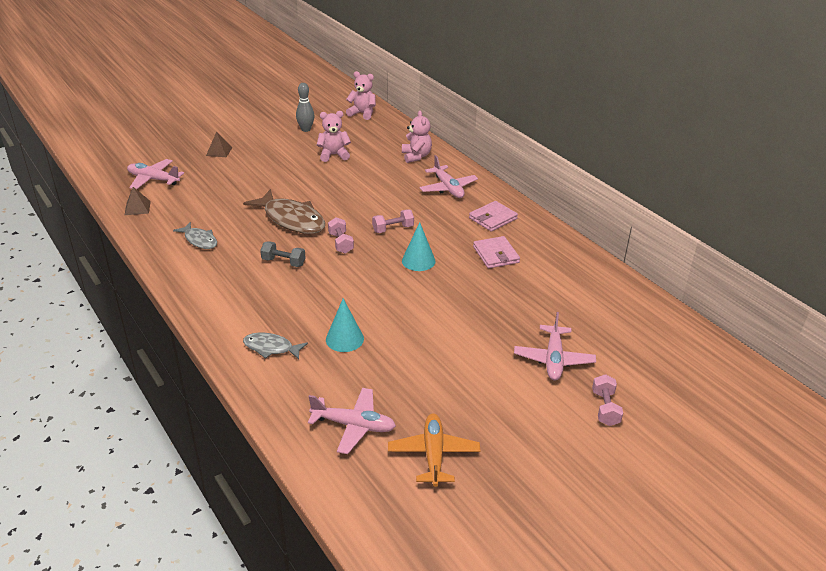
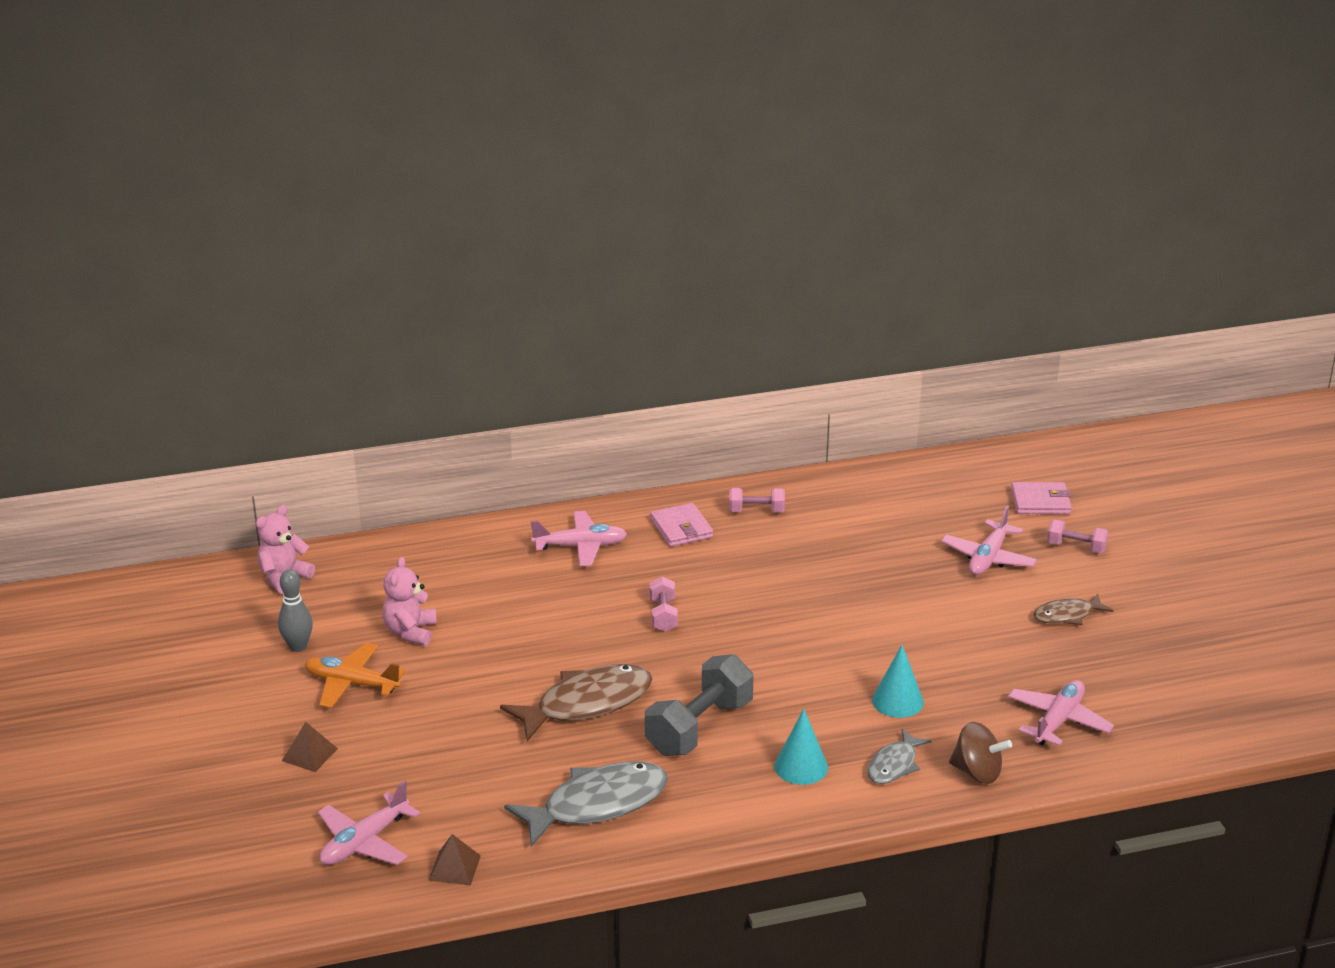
camera: 70 degrees left, 5 degrees down
grey fish [173,222,217,249] -> grey fish [504,761,668,847], size x1.81
grey dumbbell [260,241,306,267] -> grey dumbbell [645,654,754,756], size x1.88
pink dumbbell [328,217,354,254] -> pink dumbbell moved to [729,488,785,512]
orange plane [388,413,480,487] -> orange plane moved to [305,643,405,708]
pink teddy bear [402,110,432,163] -> none
turquoise cone [402,222,436,271] -> turquoise cone moved to [774,709,828,785]
pink wallet [473,236,520,268] -> pink wallet moved to [1011,482,1072,514]
pink plane [514,312,596,380] -> pink plane turned 90 degrees clockwise [941,506,1037,575]
none -> brown spinning top [949,722,1012,784]
none -> brown fish [1033,594,1113,625]

